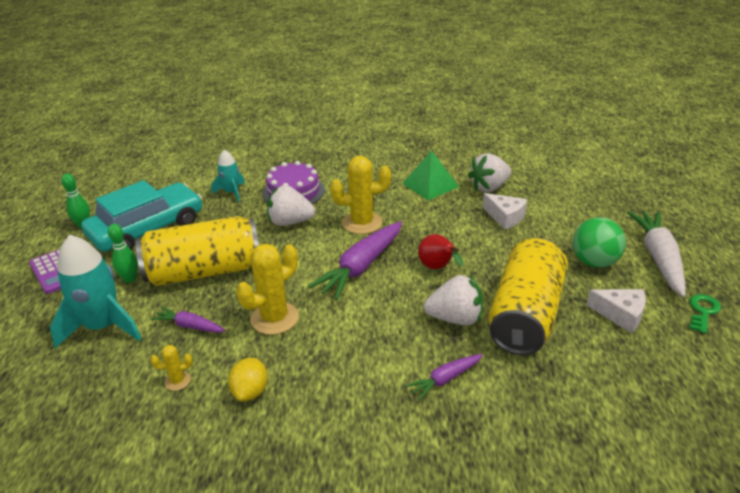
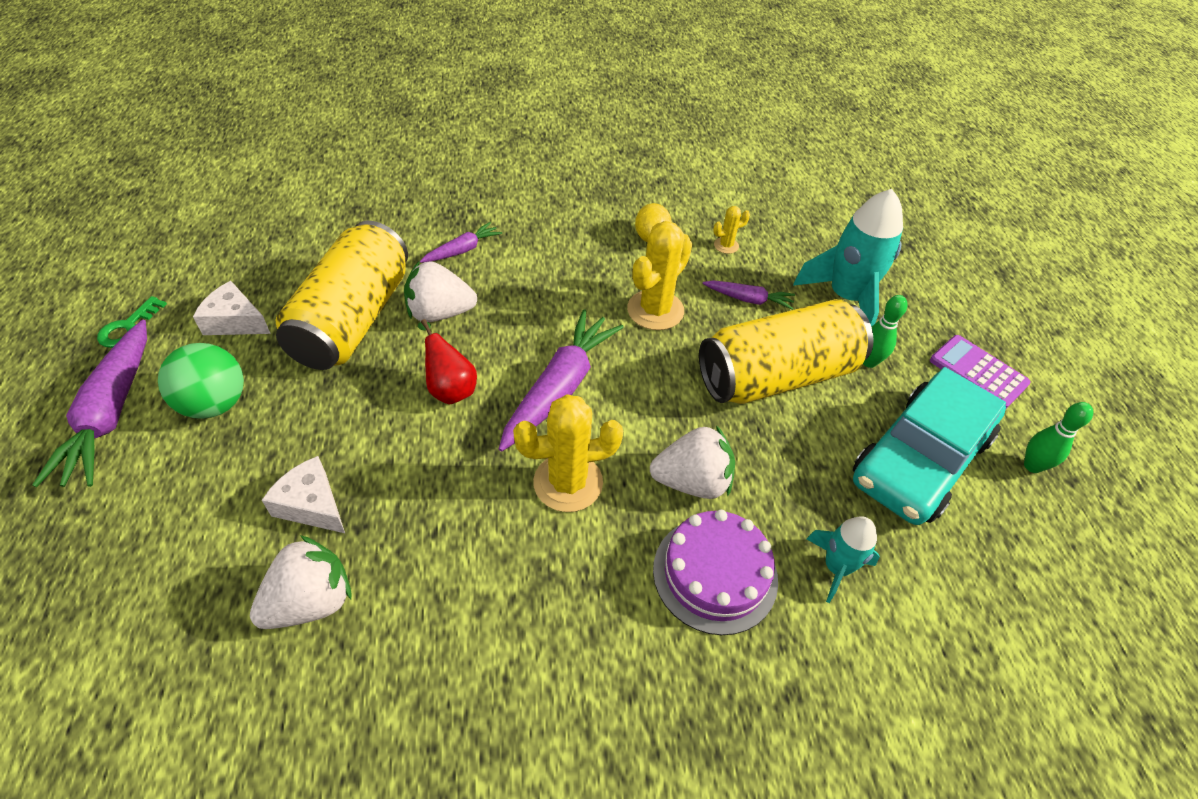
camera: 170 degrees right, 15 degrees up
green pyramid [402,150,459,200] -> none
white carrot [627,211,686,297] -> purple carrot [32,320,147,487]

